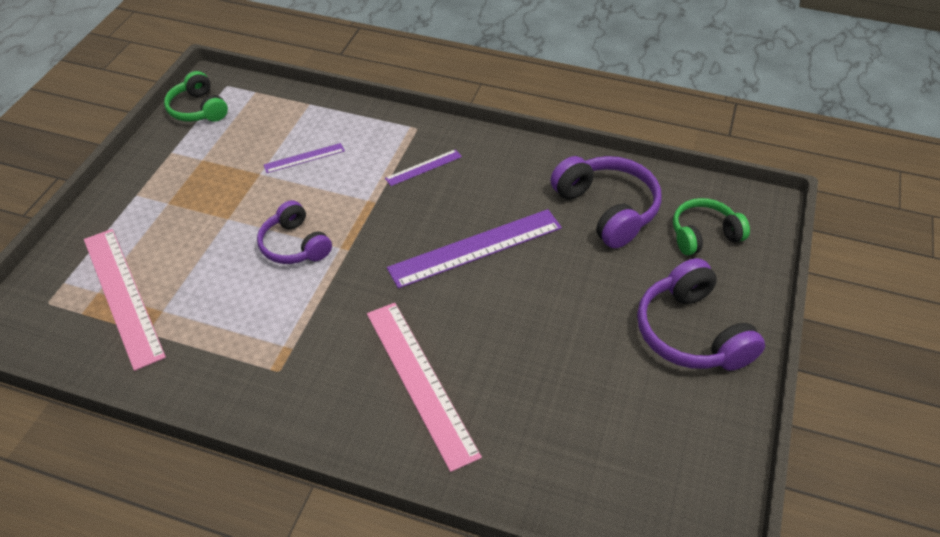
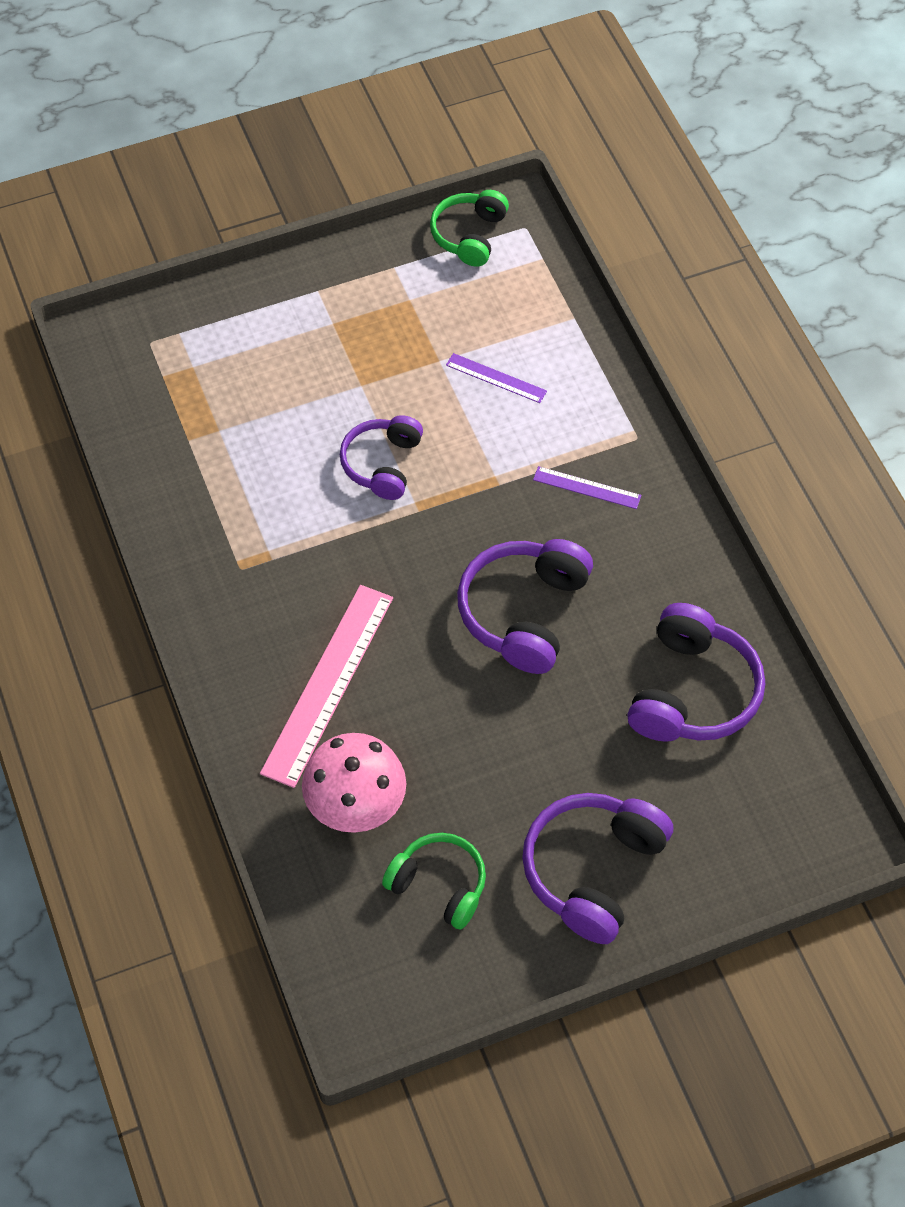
camera: 50 degrees right, 10 degrees up
pink ruler [84,229,166,371] -> none
purple ruler [387,209,562,289] -> purple headphones [457,539,593,674]
green headphones [673,198,750,255] -> green headphones moved to [382,833,486,929]
none -> pink mushroom [302,733,406,833]

